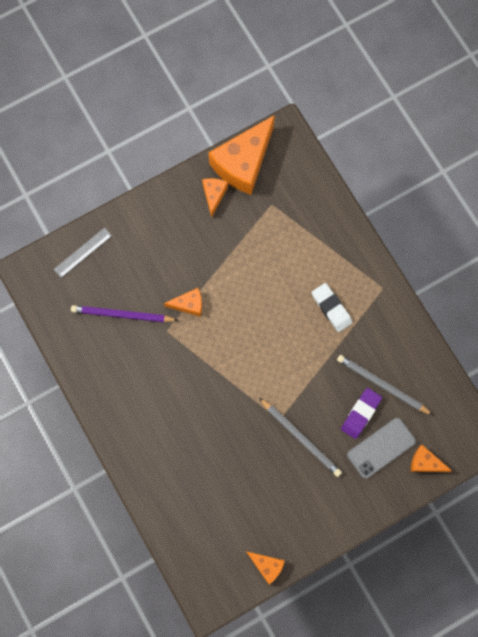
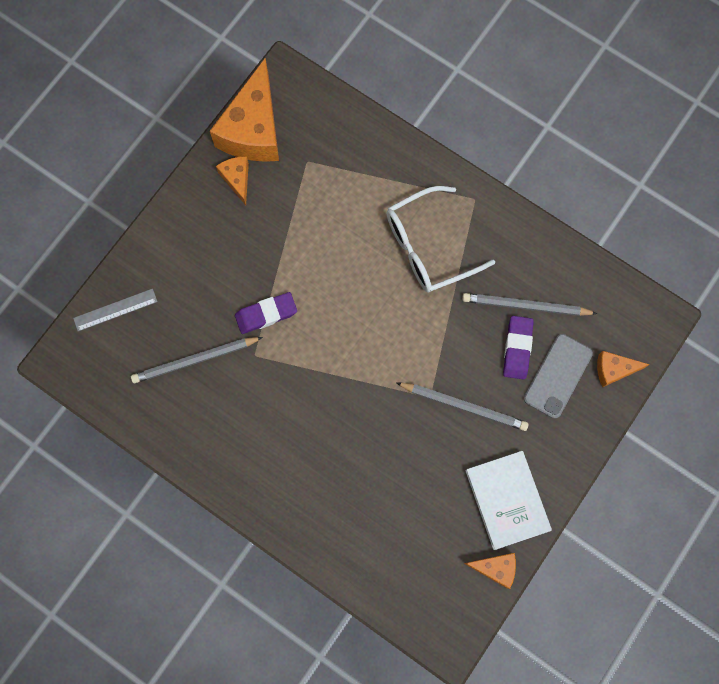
camera: 25 degrees left, 0 degrees up
grey ruler [54,227,112,278] -> grey ruler turned 45 degrees clockwise [73,289,158,331]
purple pencil [71,305,179,322] -> grey pencil [131,337,263,383]
orange cheese [164,288,202,317] -> purple eraser [235,292,297,334]
white eraser [312,283,352,332] -> white glasses [387,186,495,292]
none -> white book [465,451,552,550]

